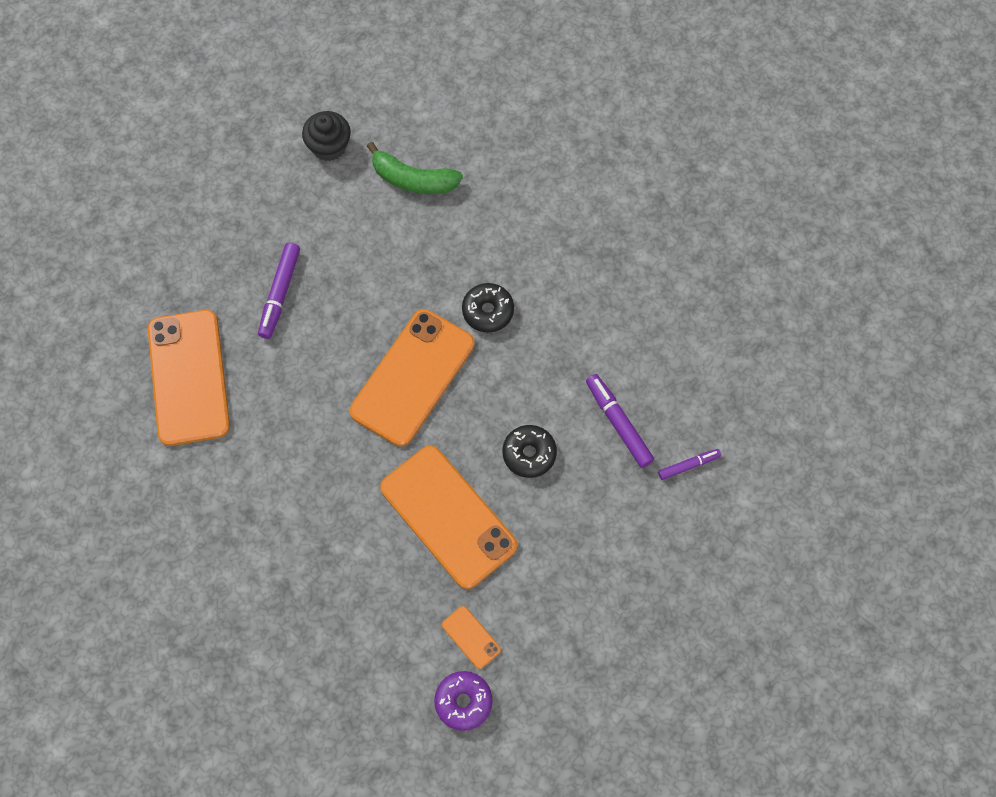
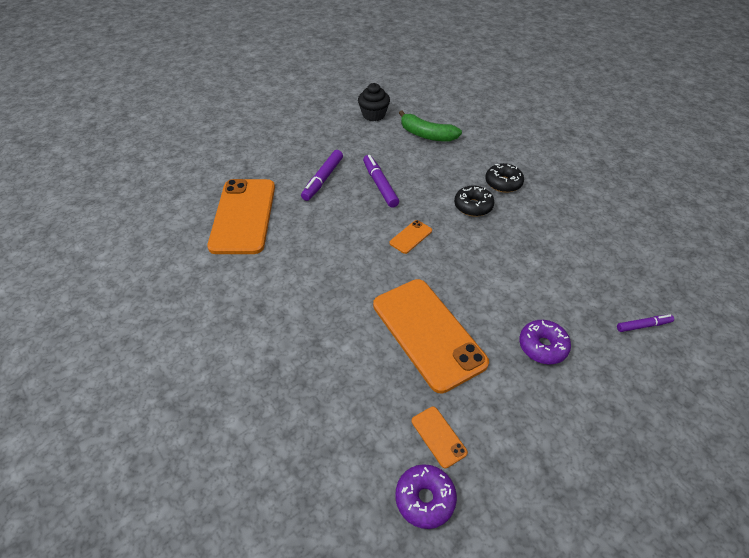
camera: 10 degrees right, 20 degrees down
orange phone [350,309,474,446] -> orange phone [389,220,432,254], size x0.41
black donut [503,425,557,478] -> black donut moved to [485,163,524,193]
purple marker [586,374,654,468] -> purple marker moved to [363,155,399,208]
none -> purple donut [519,320,571,364]

